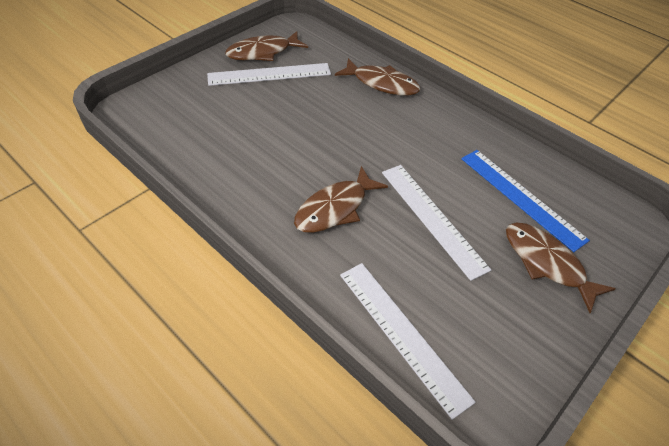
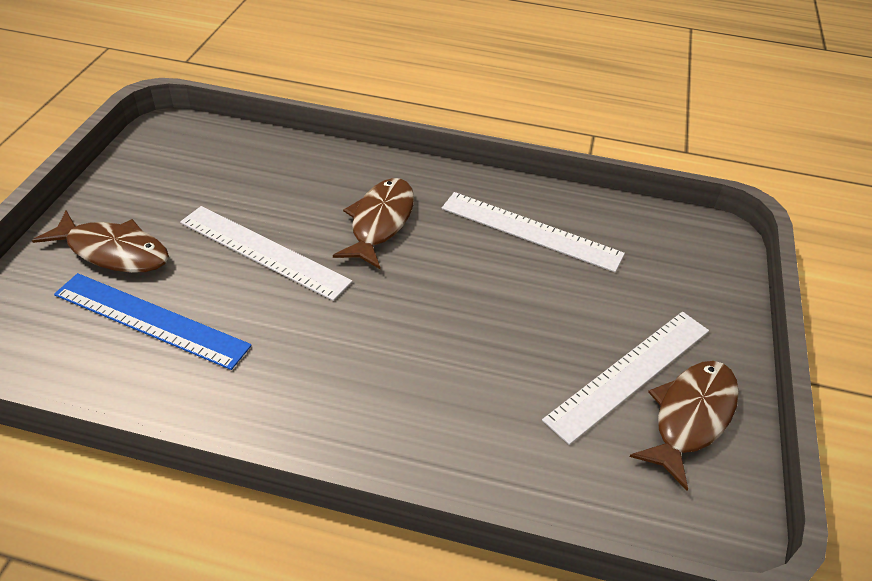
camera: 150 degrees right, 5 degrees down
brown fish [335,58,420,96] -> none
white ruler [340,263,476,420] -> white ruler moved to [442,192,625,272]

